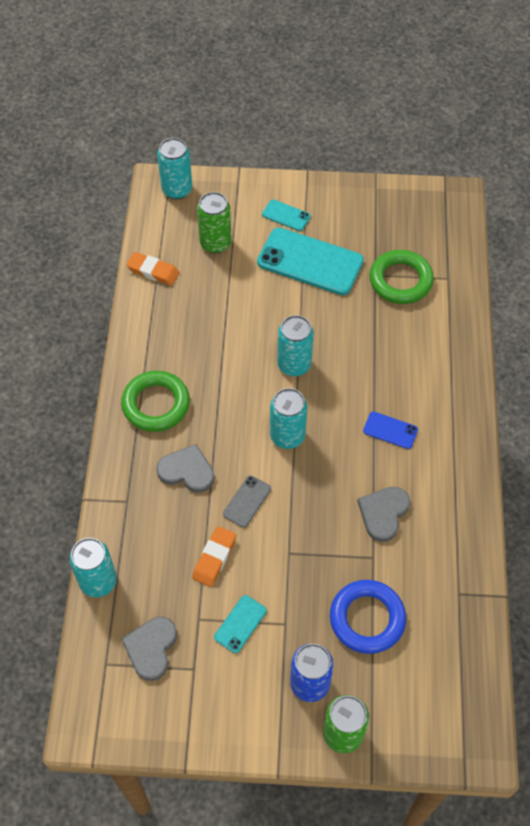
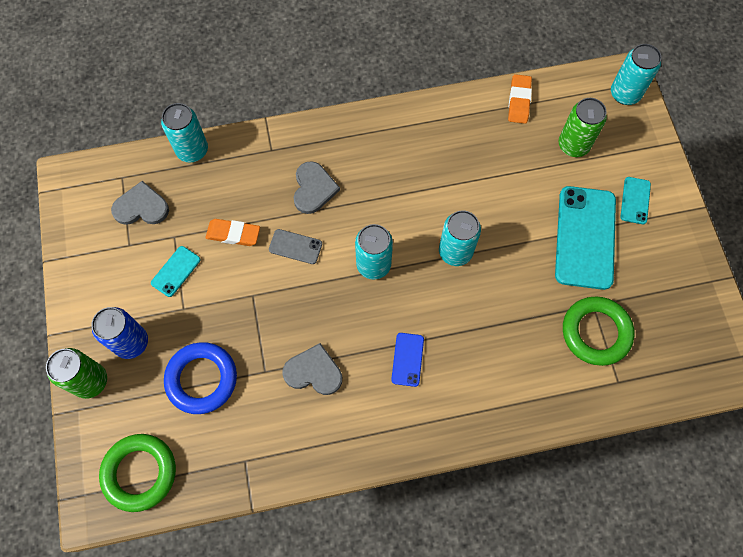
camera: 75 degrees right, 10 degrees up
green ring [121,371,190,432] -> green ring moved to [99,434,176,512]
turquoise phone [214,595,267,653] -> turquoise phone turned 75 degrees counterclockwise [151,246,201,297]

